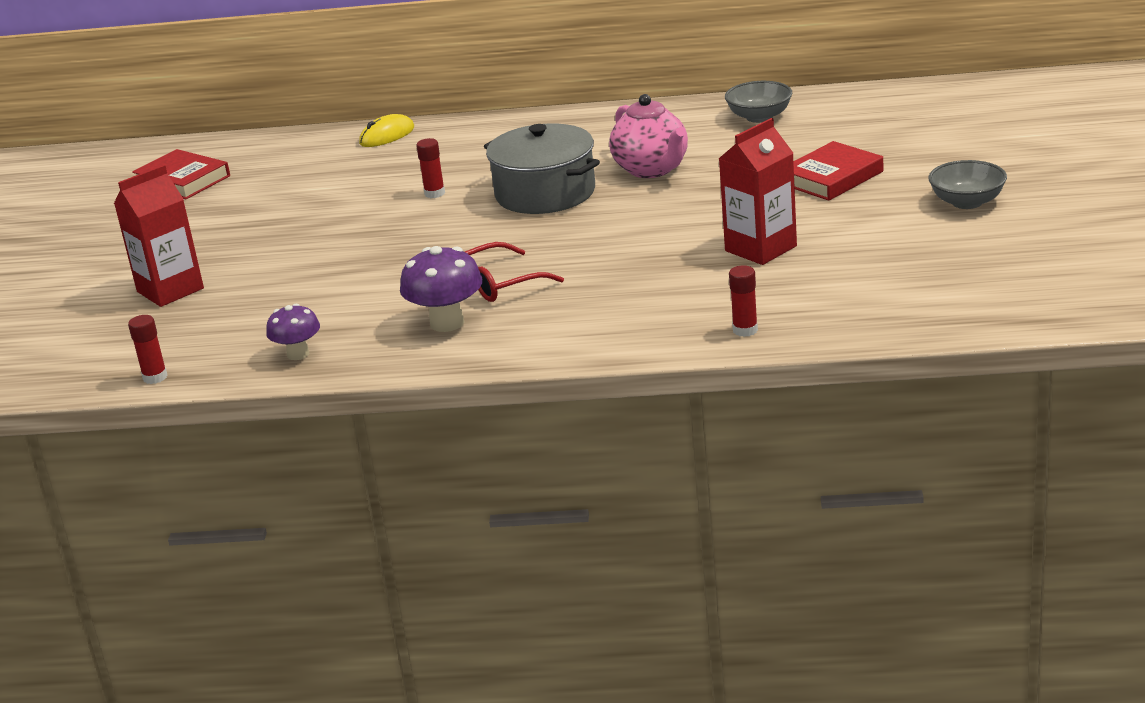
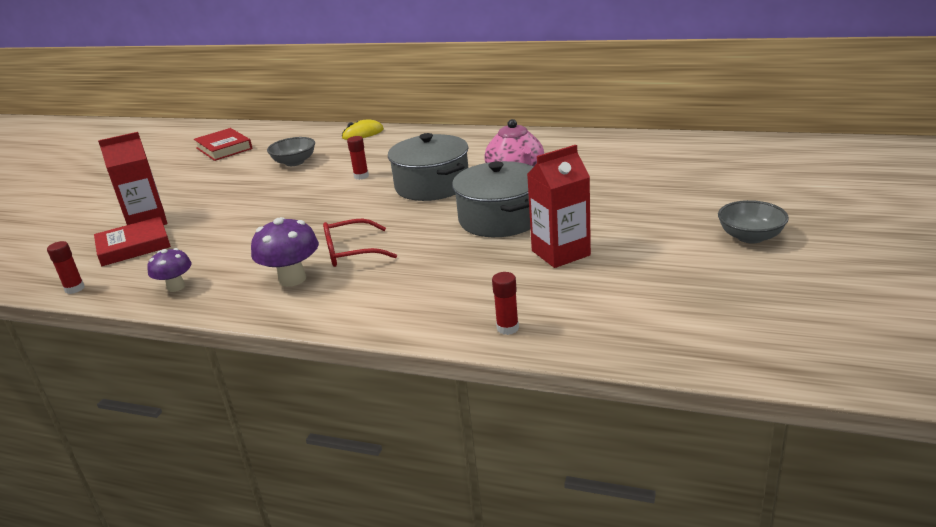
camera: 15 degrees right, 0 degrees up
grey bowl [725,81,792,123] -> grey bowl moved to [267,137,315,166]
red book [793,141,883,201] -> red book moved to [94,217,171,266]
none -> grey pot [452,161,533,237]

